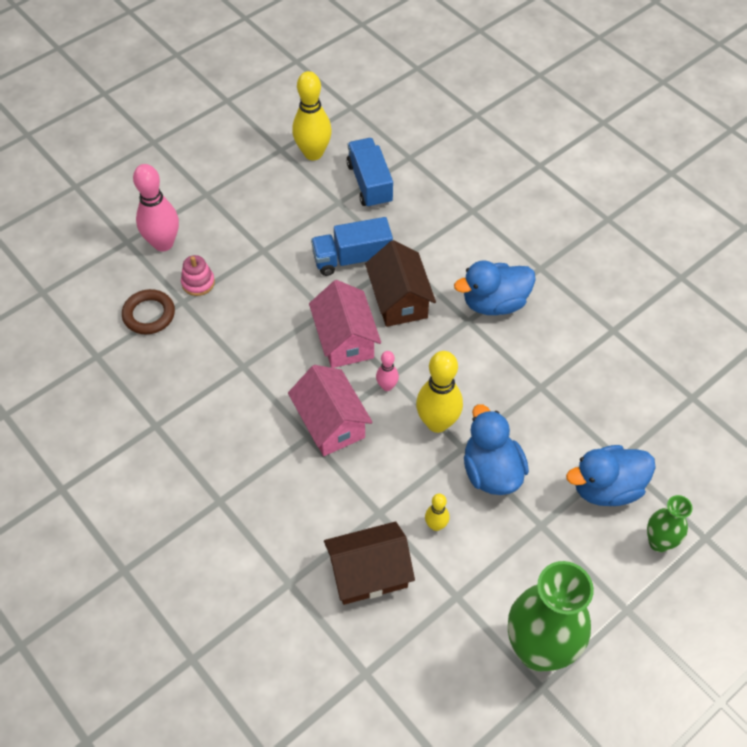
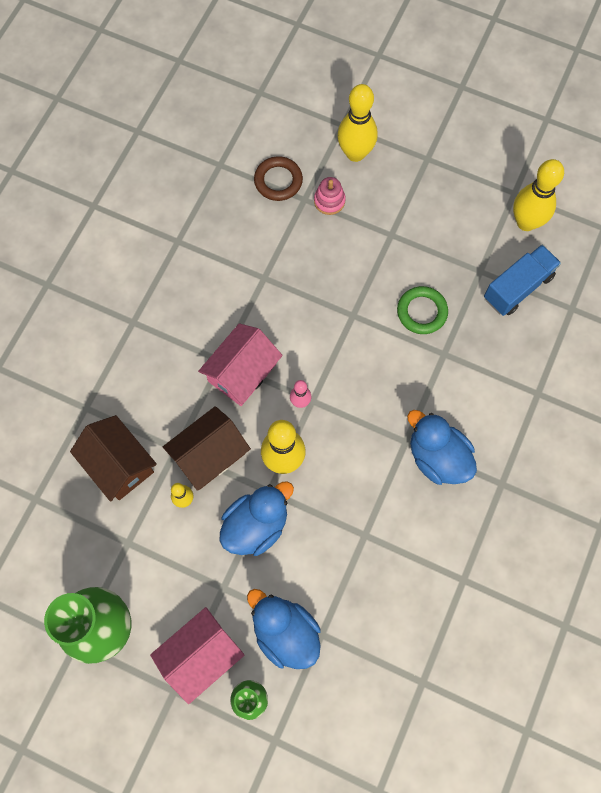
camera: 65 degrees right, 15 degrees up
pink bowling pin [133,164,179,252] -> yellow bowling pin [337,84,378,162]
pink house [309,280,381,368] -> pink house moved to [150,607,244,704]
blue truck [311,217,393,276] -> green ring [397,286,448,334]
brown house [365,240,436,327] -> brown house moved to [163,406,251,491]

